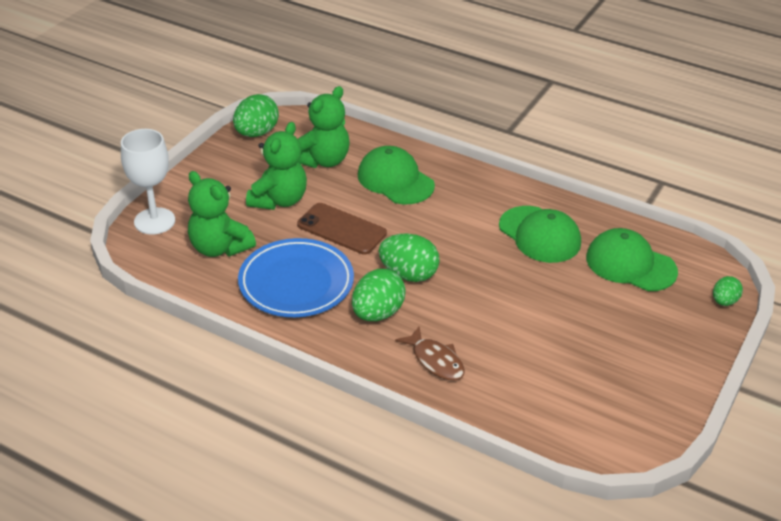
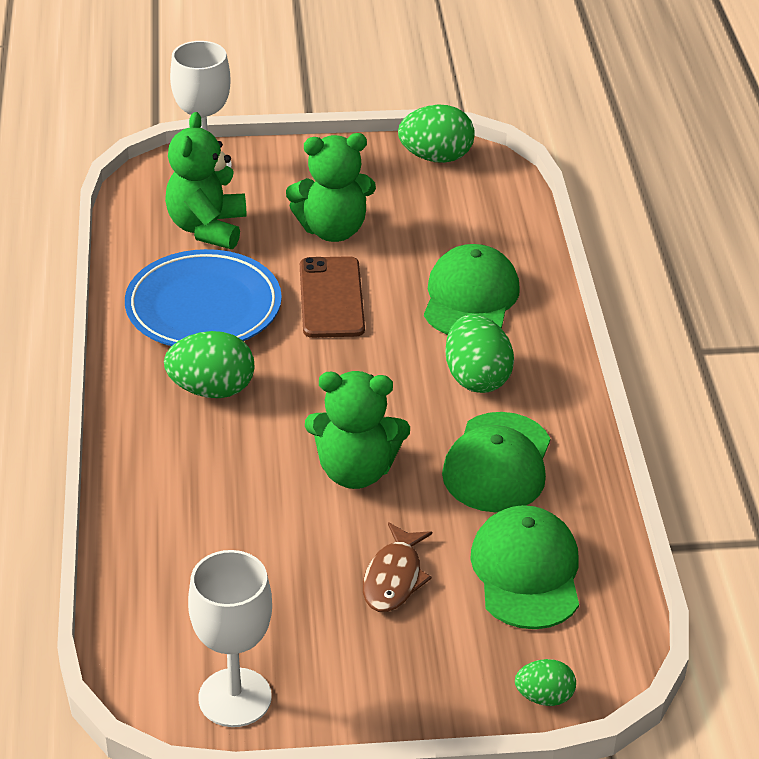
camera: 55 degrees right, 0 degrees up
green teddy bear [298,86,350,168] -> green teddy bear moved to [305,371,410,489]
green egg [379,233,440,282] -> green egg moved to [445,314,514,393]
brown fish [395,327,465,381] -> brown fish moved to [363,522,432,612]
none -> white goblet [188,550,272,727]

